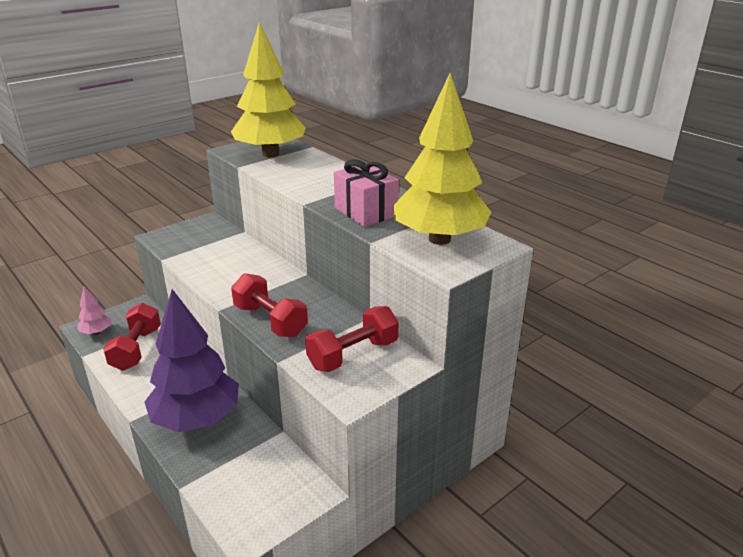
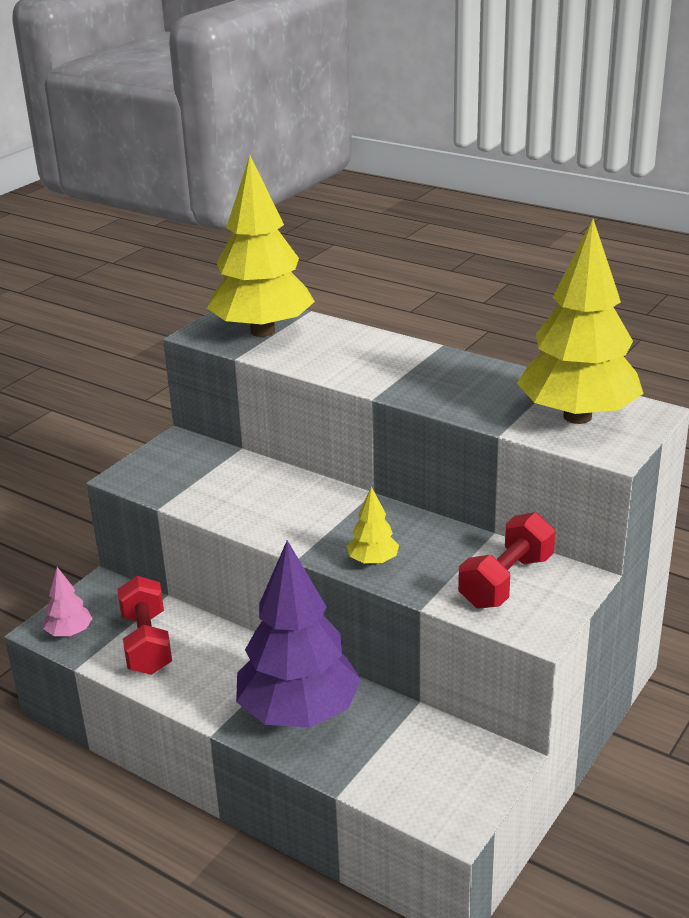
camera: 15 degrees left, 0 degrees up
red dumbbell [231,273,308,337] -> yellow tree [347,487,399,565]
pink gift [334,159,399,227] -> none

